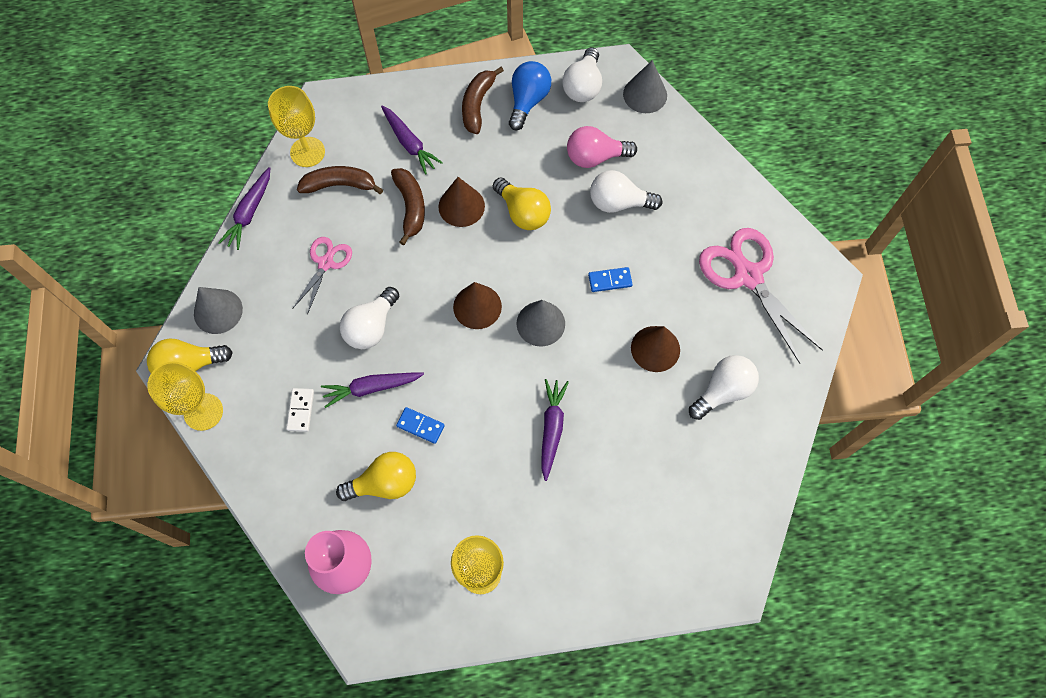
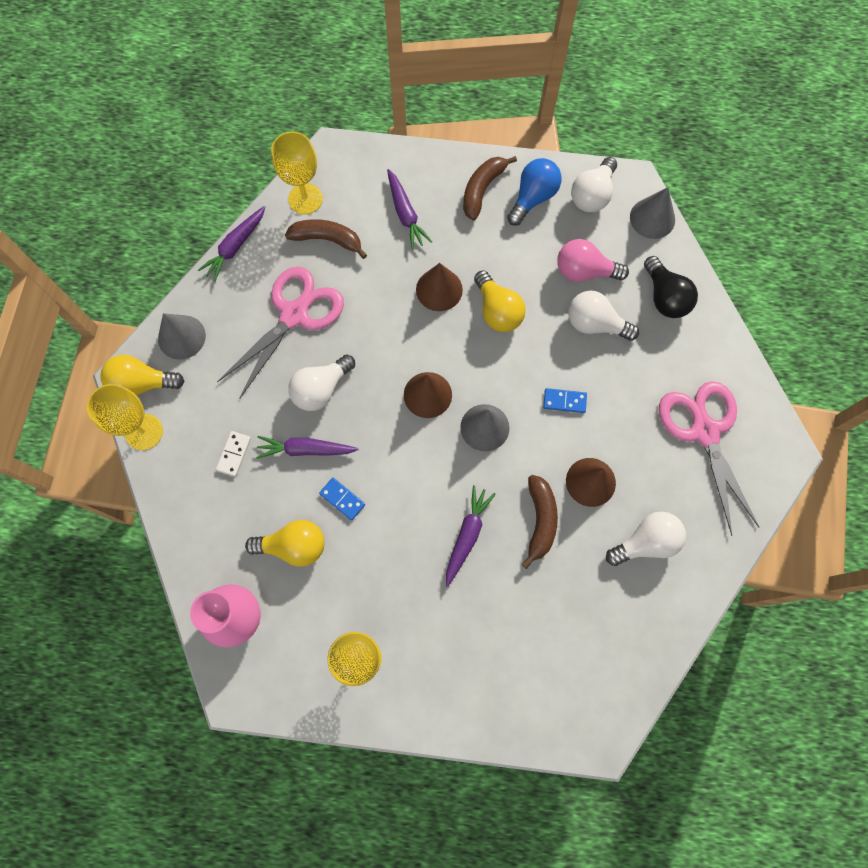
camera: 15 degrees right, 5 degrees up
pink scissors [292,237,352,315] -> pink scissors [217,266,344,399], size x1.77
brown banana [391,168,425,245] -> brown banana moved to [521,475,558,569]
none -> black light bulb [644,256,698,318]

